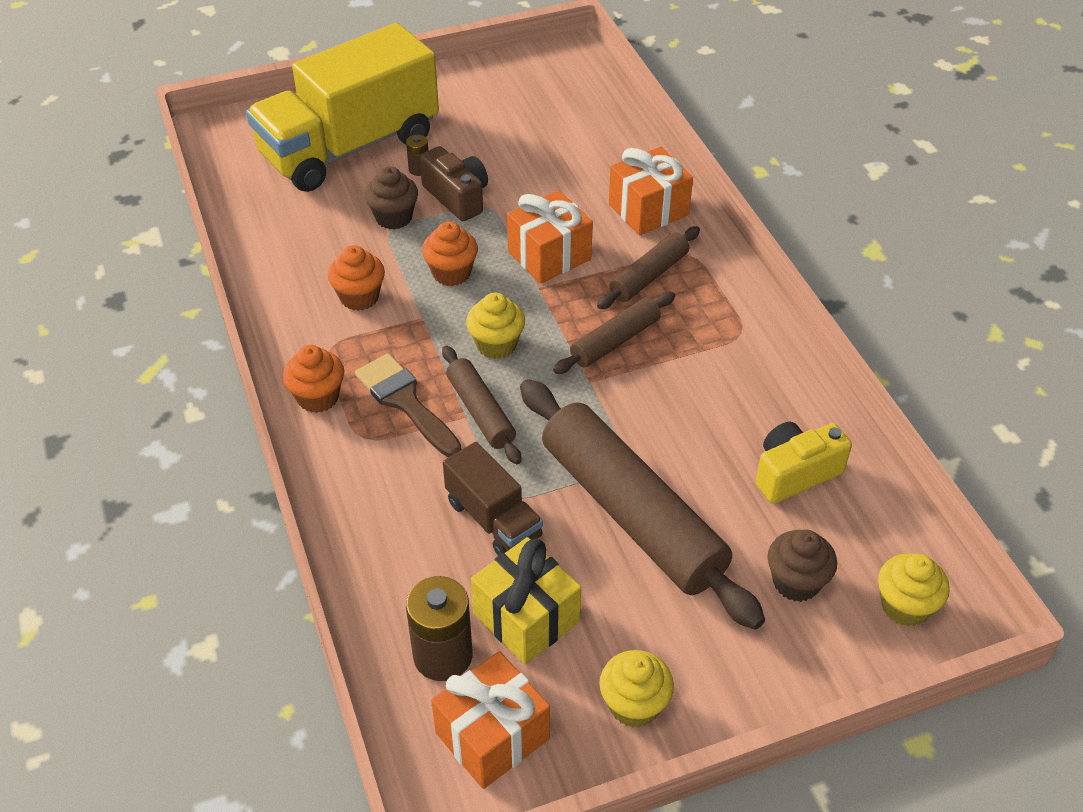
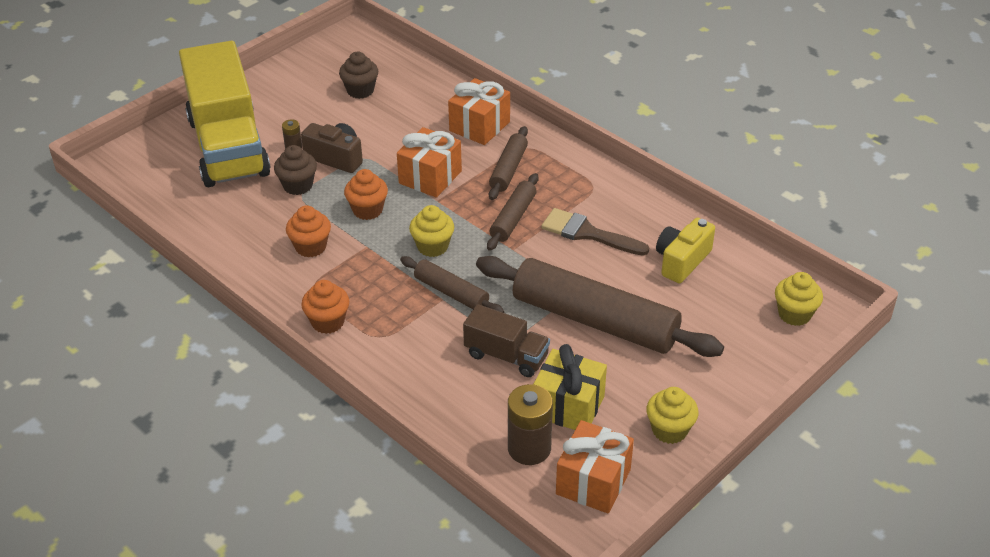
camera: 25 degrees left, 5 degrees down
yellow truck [246,23,439,192] -> yellow truck turned 45 degrees counterclockwise [179,41,271,187]
brown brush [355,353,461,457] -> brown brush moved to [541,208,649,256]
brown cupcake [767,530,837,602] -> brown cupcake moved to [339,52,378,99]

